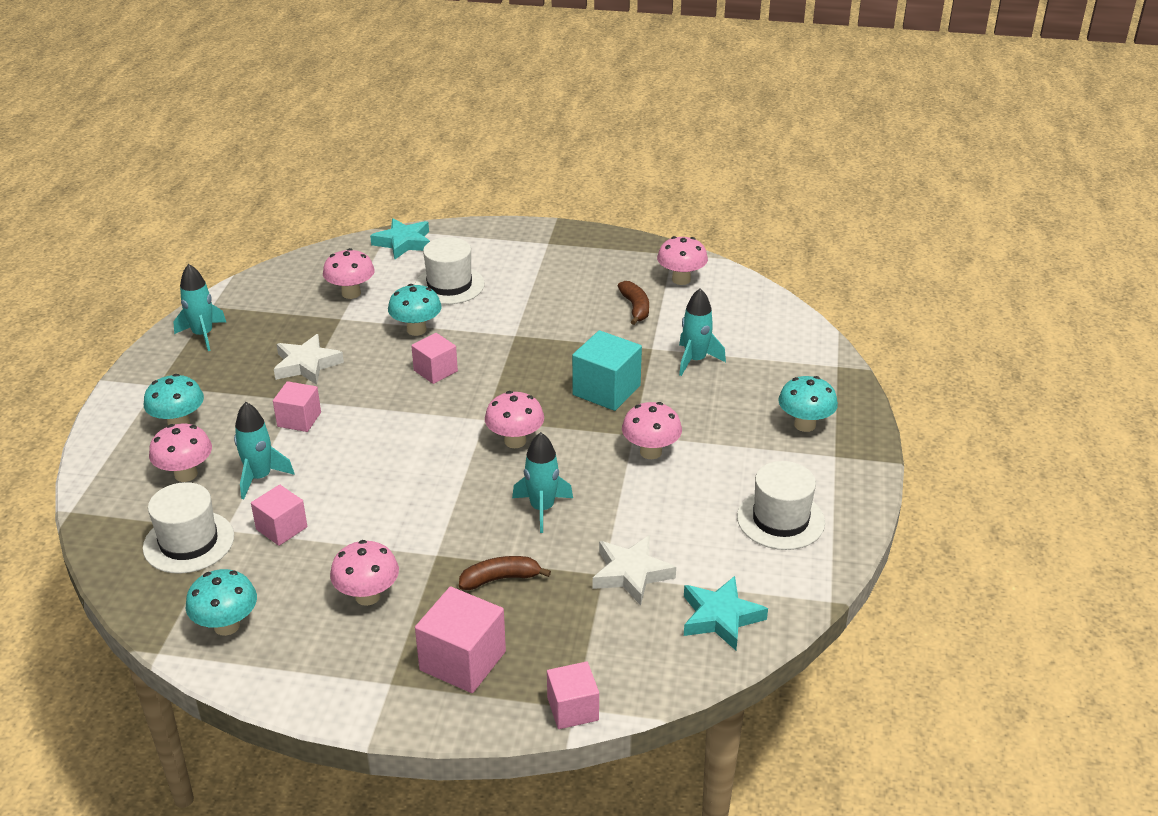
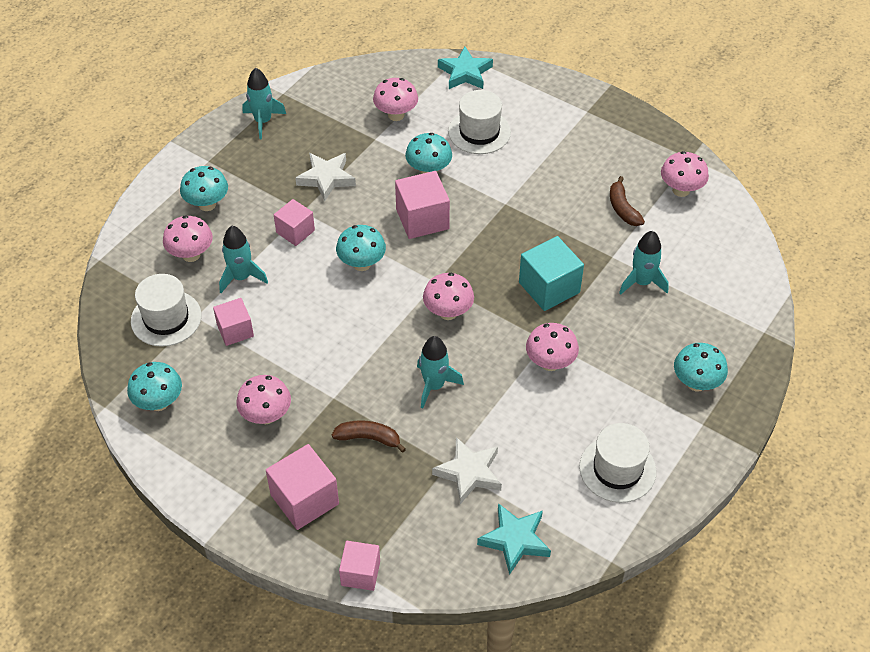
camera: 25 degrees right, 15 degrees up
pink cube [411,333,458,384] -> pink cube [395,171,450,239], size x1.55
brown banana [618,281,649,325] -> brown banana turned 150 degrees clockwise [610,176,645,226]
none -> turquoise mushroom [336,225,386,271]

